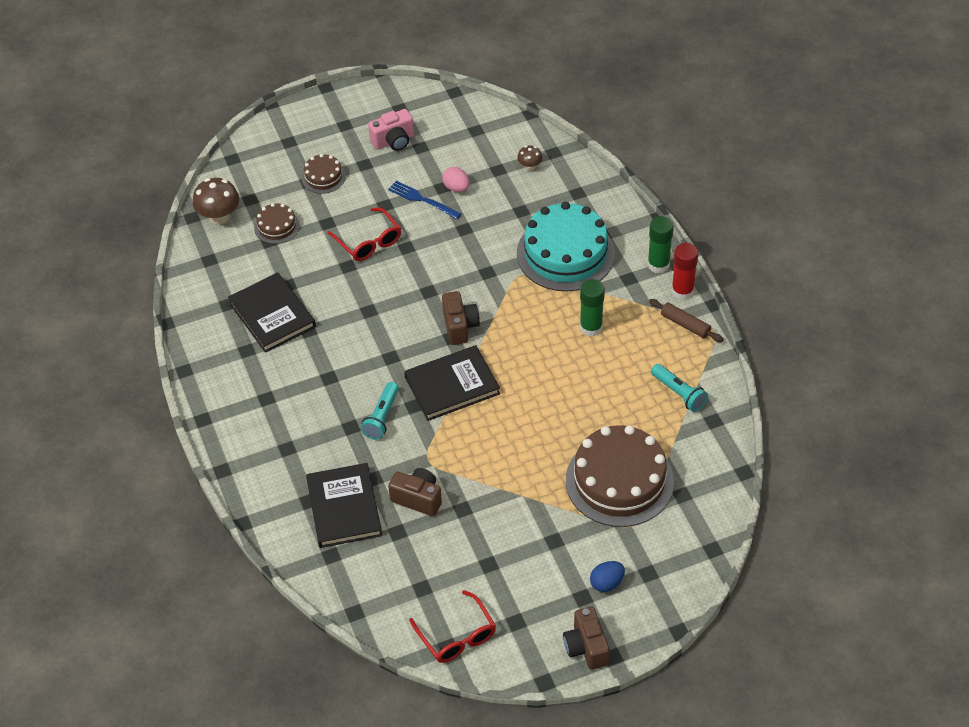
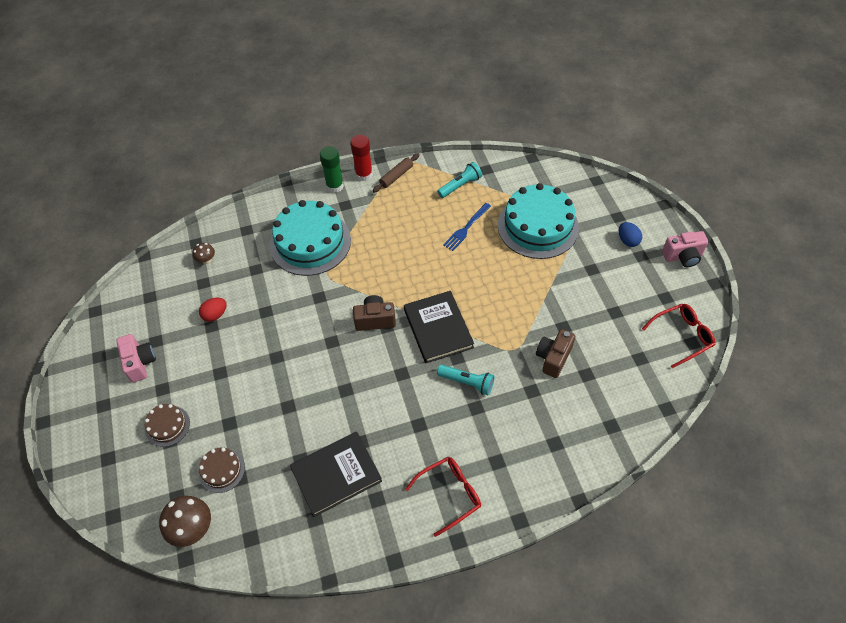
camera: 85 degrees left, 5 degrees up
black book [306,463,382,548] -> none
red glasses [327,207,401,261] -> red glasses moved to [406,457,481,537]
blue fork [388,181,462,219] -> blue fork moved to [443,203,491,251]
pink egg [442,167,470,192] -> red egg [199,298,227,322]
brown camera [563,607,610,670] -> pink camera [662,231,709,267]
brown cake [566,425,674,527] -> turquoise cake [498,183,579,259]
green glue stick [580,279,605,337] -> none

